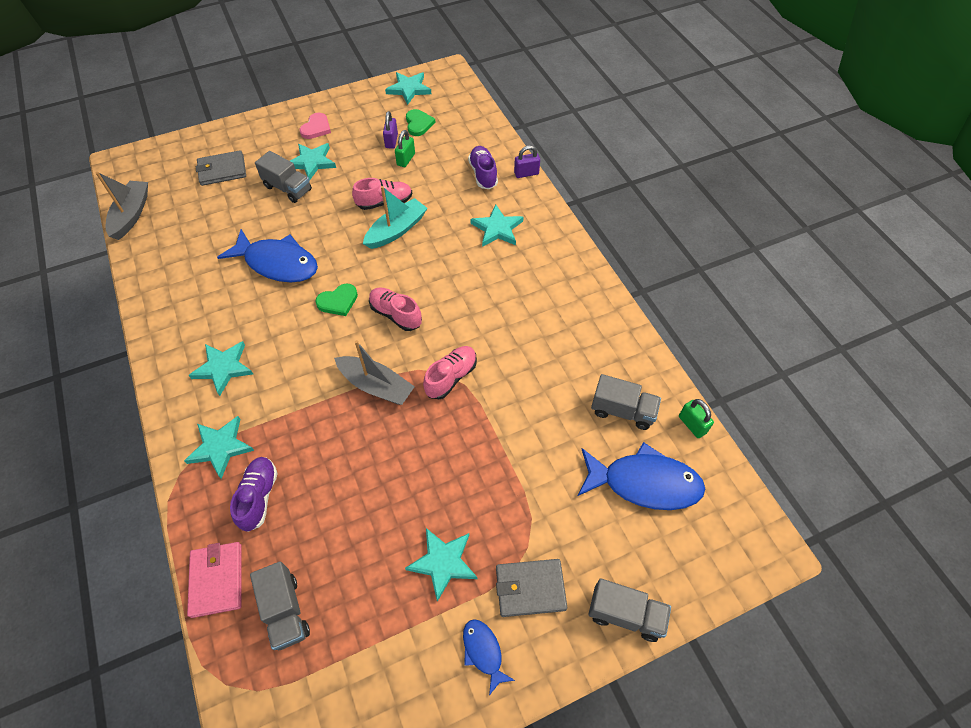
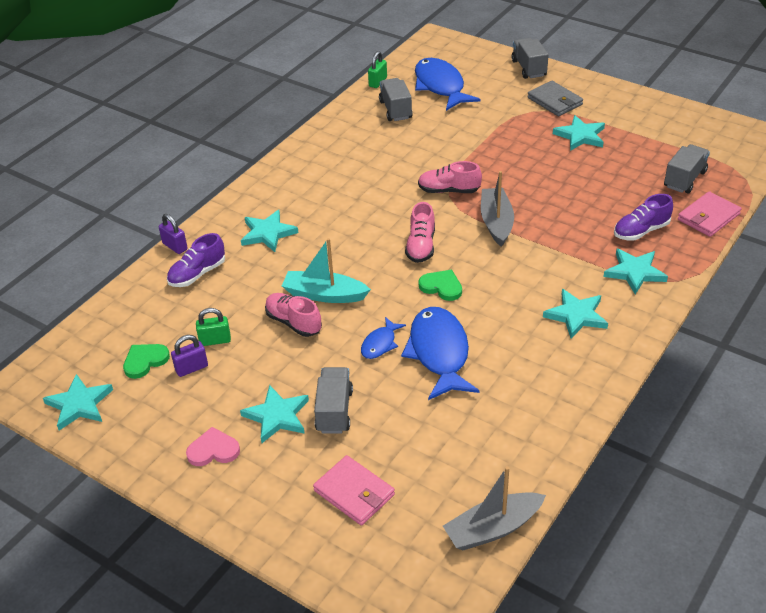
camera: 120 degrees left, 15 degrees down
grey wallet [196,150,246,186] -> pink wallet [313,455,395,525]
blue fish [463,619,515,695] -> blue fish moved to [361,317,406,359]

